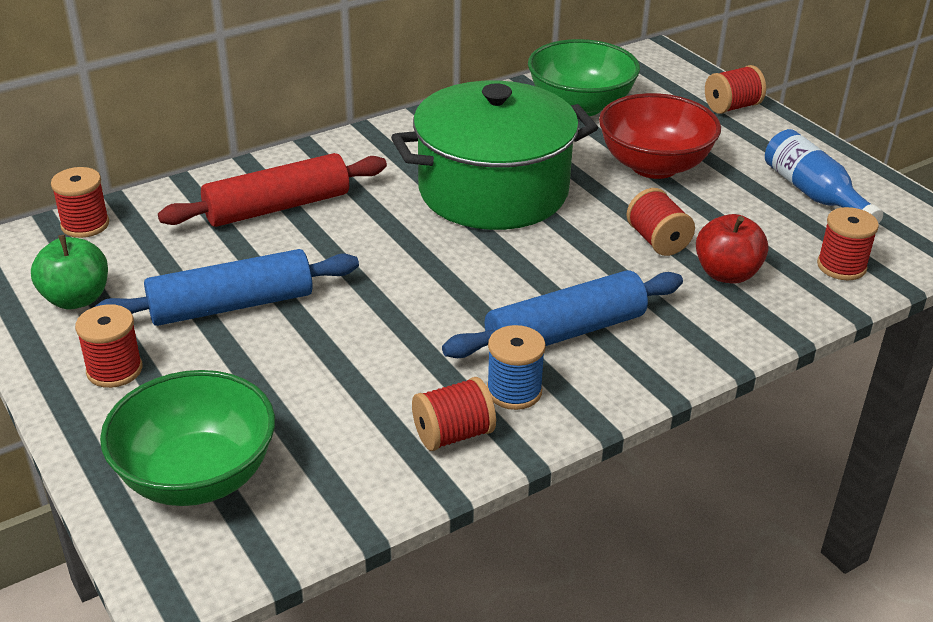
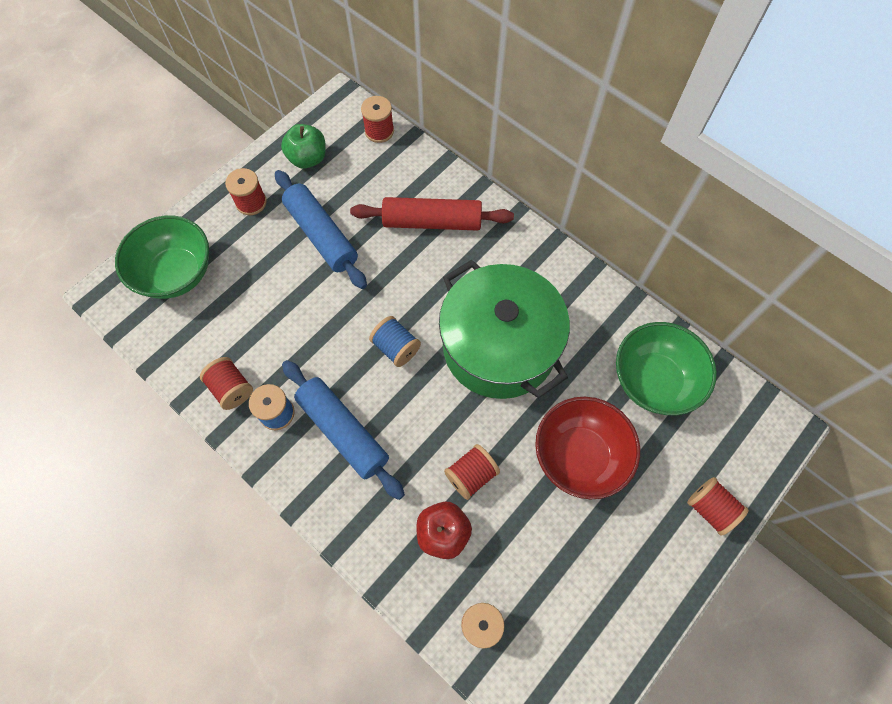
camera: 75 degrees right, 30 degrees up
red rolling pin [158,153,387,227] -> red rolling pin turned 45 degrees counterclockwise [350,197,514,230]
blue bottle [765,129,883,224] -> none
none -> blue spool [369,316,421,367]

